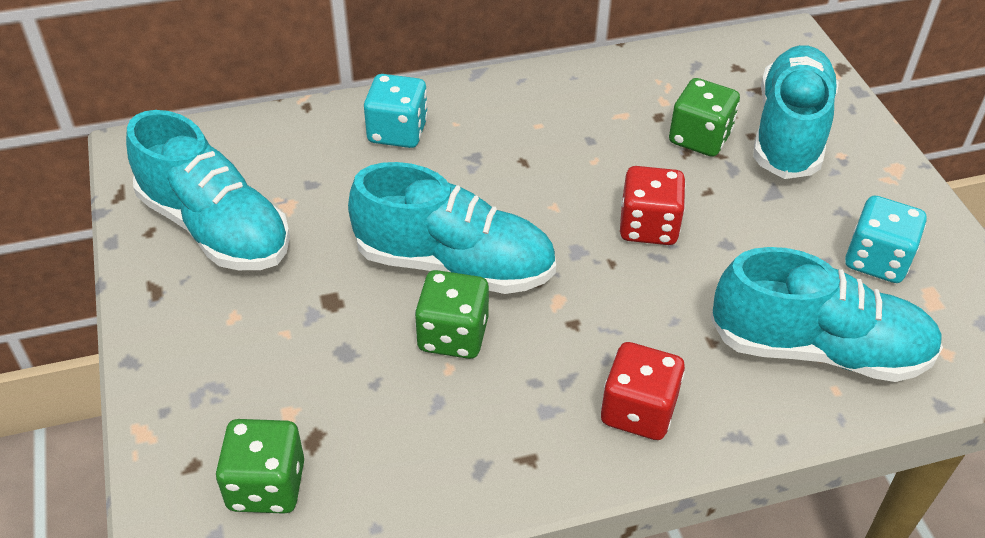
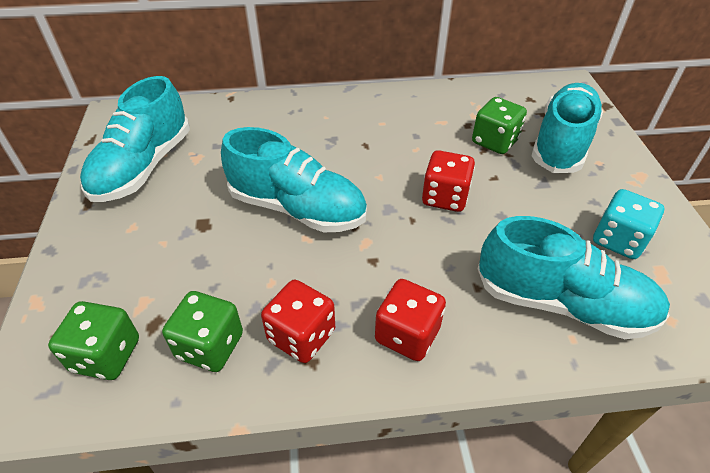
camera: 10 degrees right, 0 degrees up
turquoise shoe [126,110,290,270] -> turquoise shoe turned 60 degrees clockwise [80,76,190,202]
turquoise dice [364,74,428,148] -> none
green dice [415,270,489,359] -> green dice moved to [162,291,243,372]
none -> red dice [261,280,335,363]

